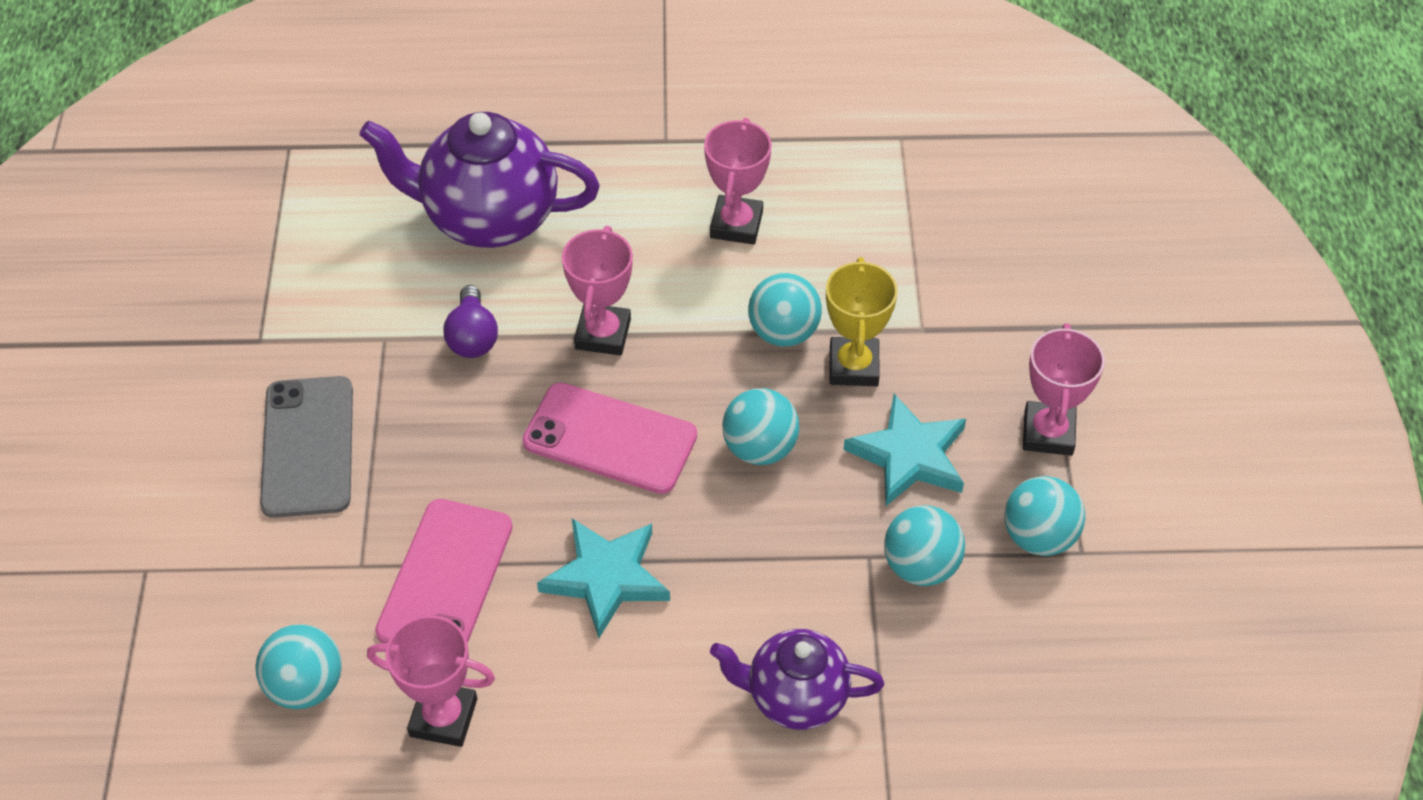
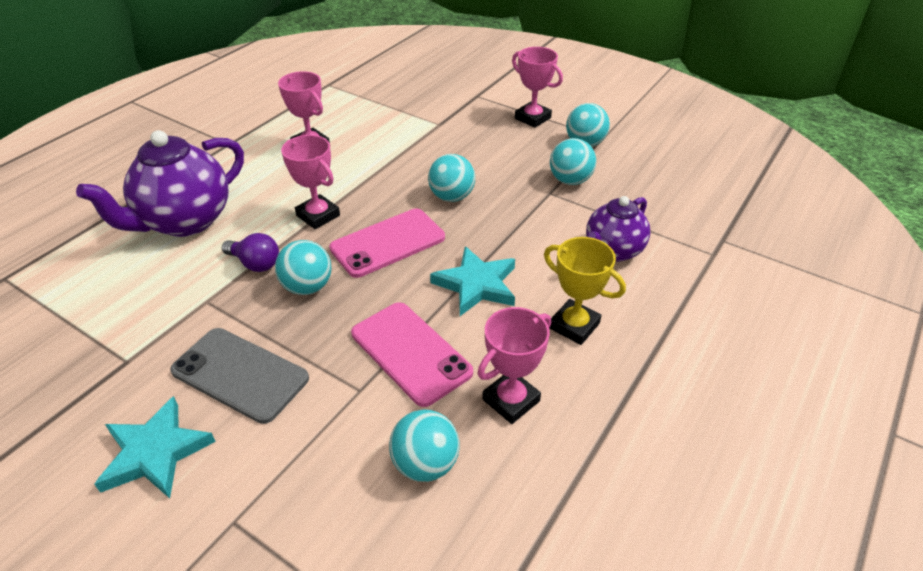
camera: 55 degrees left, 10 degrees down
turquoise ball [748,273,822,347] -> turquoise ball moved to [275,240,332,295]
yellow trophy [826,257,898,386] -> yellow trophy moved to [544,237,626,345]
turquoise star [843,394,966,506] -> turquoise star moved to [94,396,216,498]

